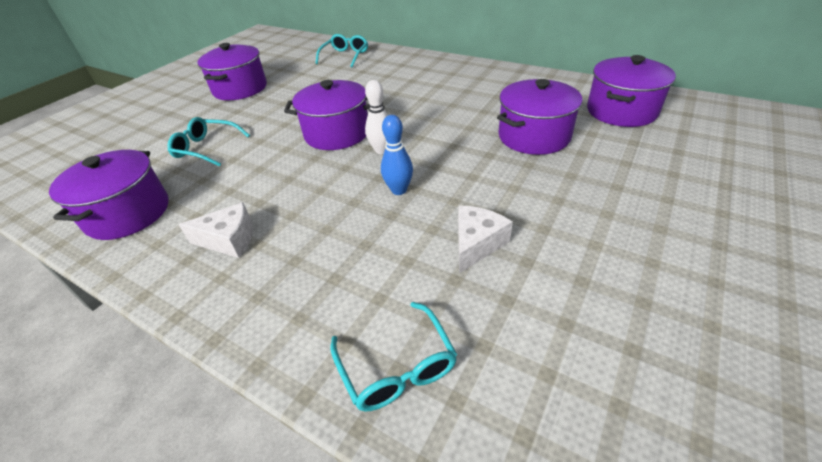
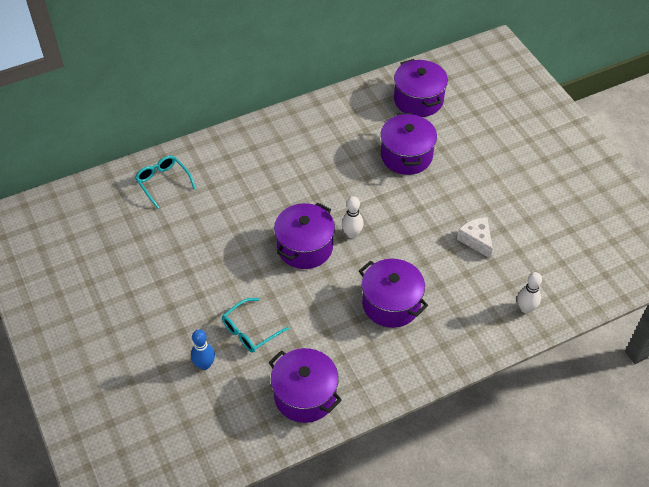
camera: 60 degrees left, 10 degrees up
white cheese [179,202,253,258] -> none
purple pot [197,43,267,100] -> purple pot moved to [359,259,428,328]
turquoise glasses [330,302,457,412] -> white bowling pin [517,272,542,313]
blue bowling pin [381,115,413,195] -> blue bowling pin moved to [191,329,215,370]

